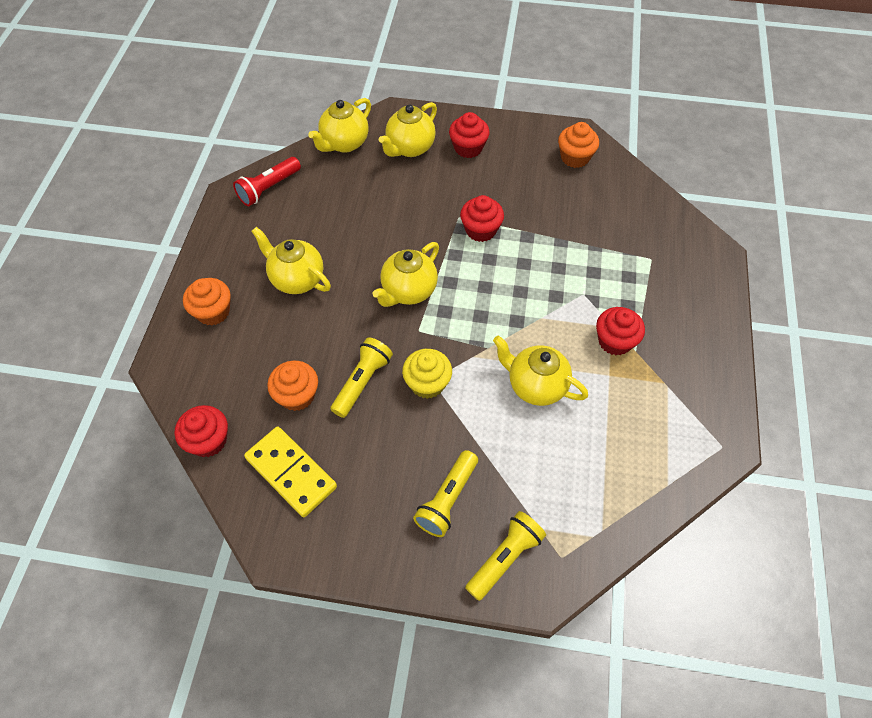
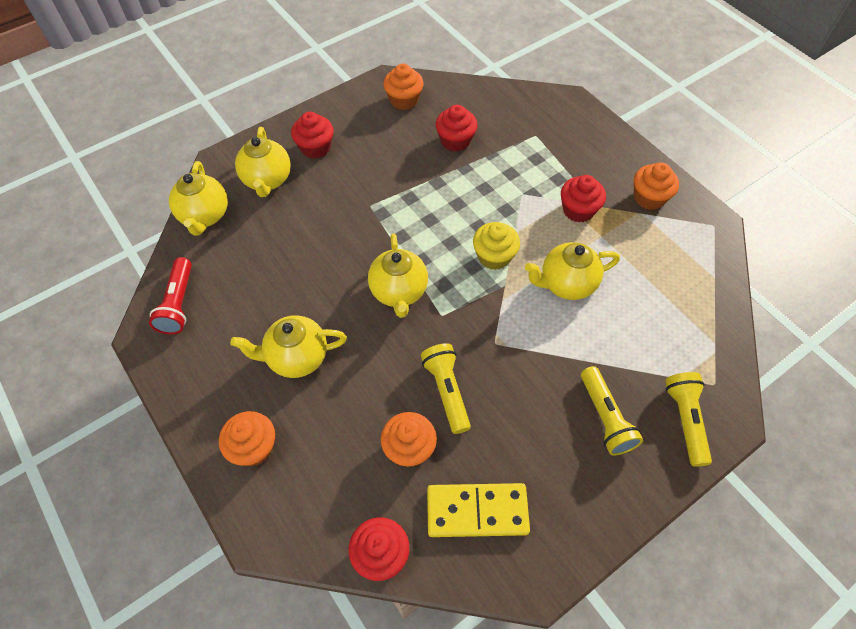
camera: 45 degrees left, 0 degrees up
yellow cupcake [402,349,452,399] -> yellow cupcake moved to [473,222,520,270]
red cupcake [460,195,504,242] -> red cupcake moved to [436,105,477,152]
none -> orange cupcake [634,162,679,210]

